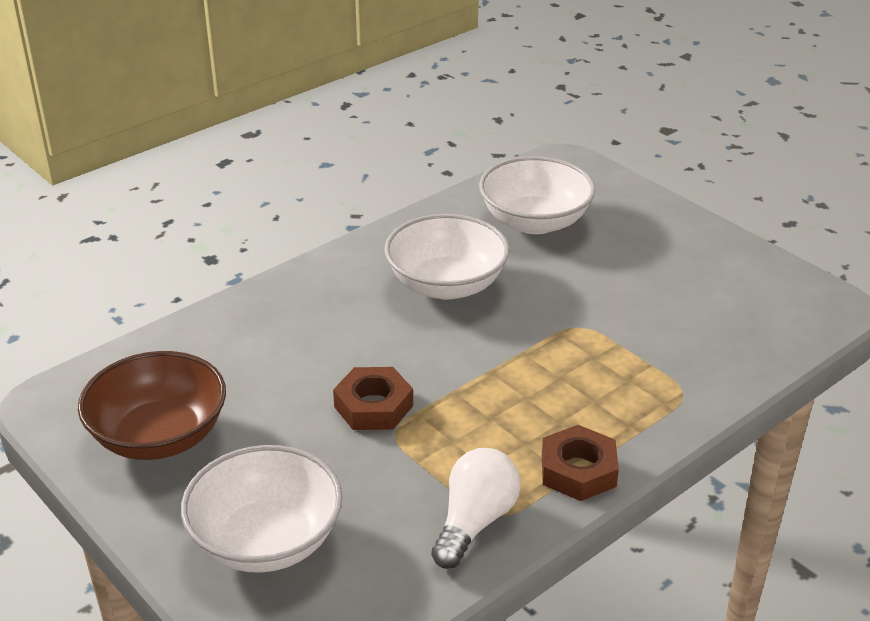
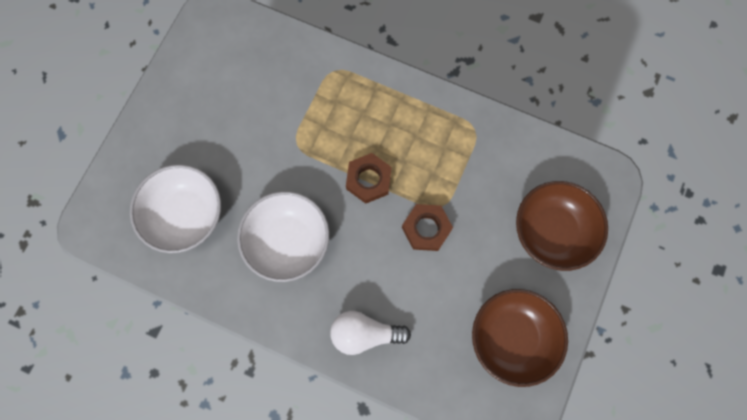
camera: 115 degrees left, 40 degrees up
white bowl [181,445,342,573] -> brown bowl [516,181,608,271]
white light bulb [431,448,521,569] -> white light bulb moved to [330,311,411,355]
brown nut [542,425,619,501] -> brown nut moved to [346,153,392,204]

